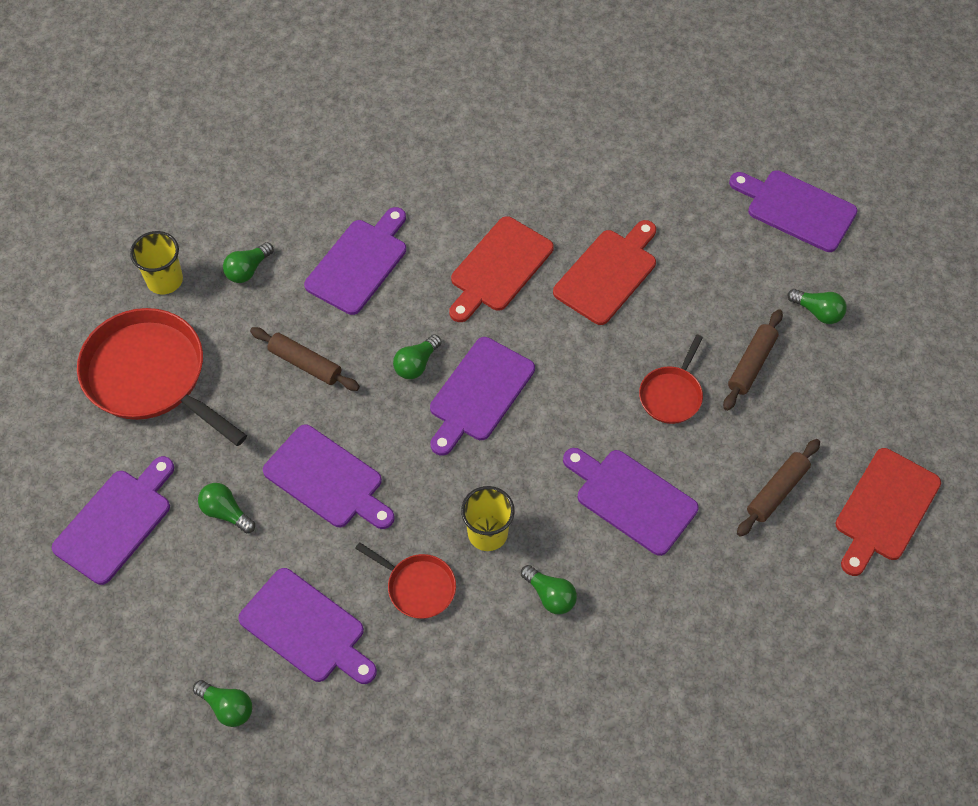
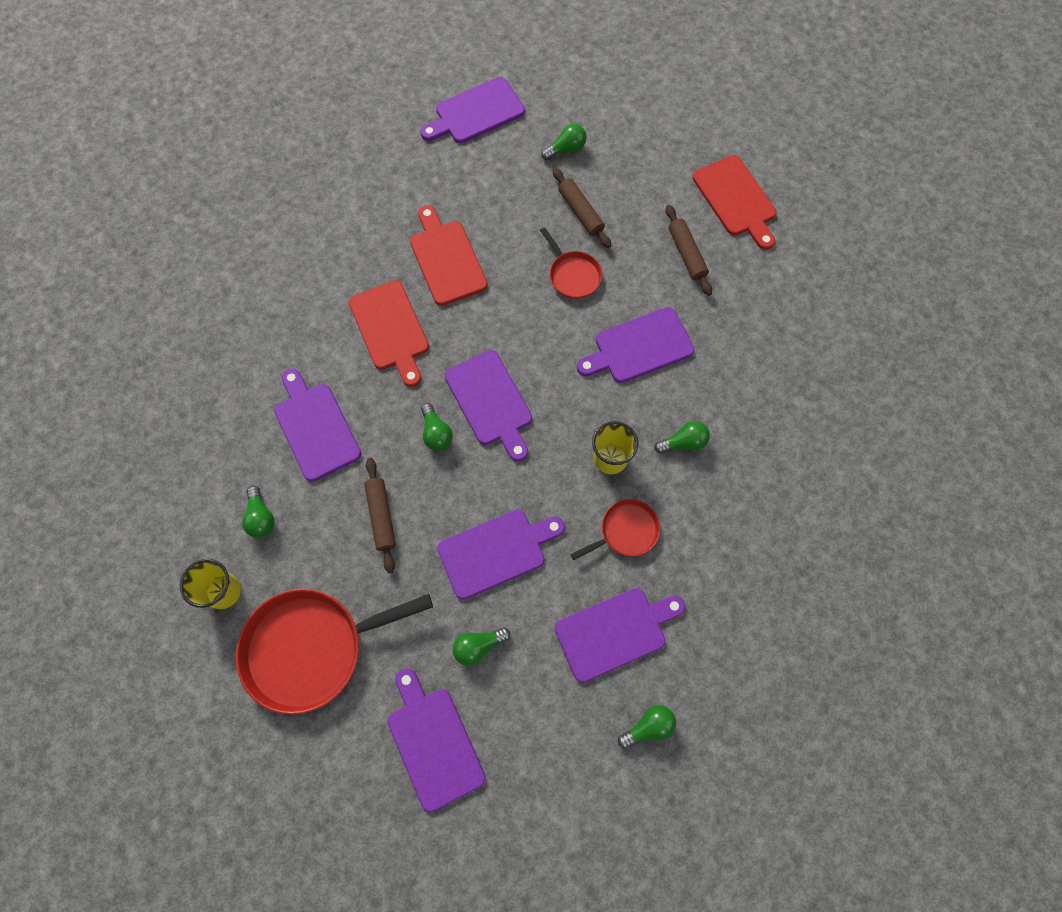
camera: 60 degrees left, 10 degrees up
brown rolling pin [250,327,360,391] -> brown rolling pin turned 75 degrees counterclockwise [364,458,396,573]

